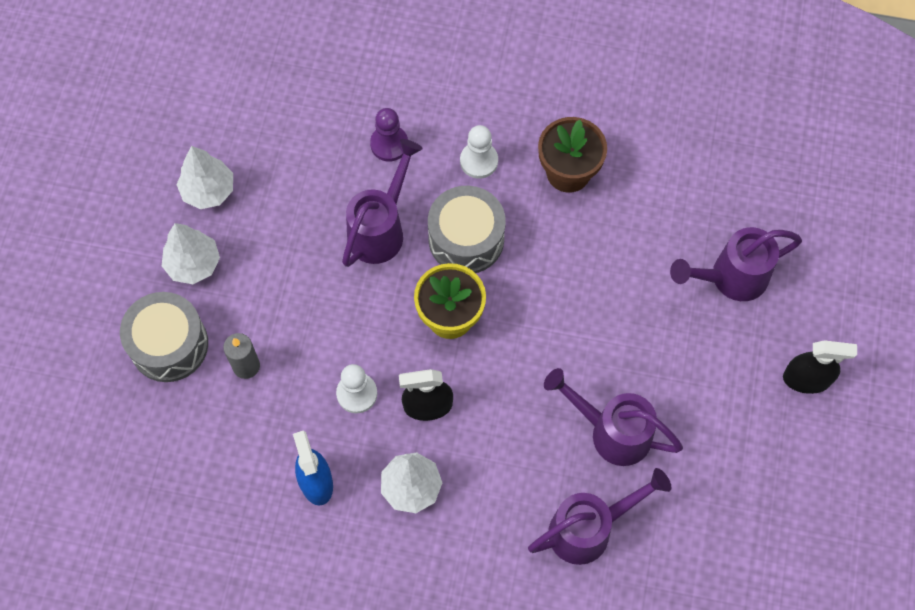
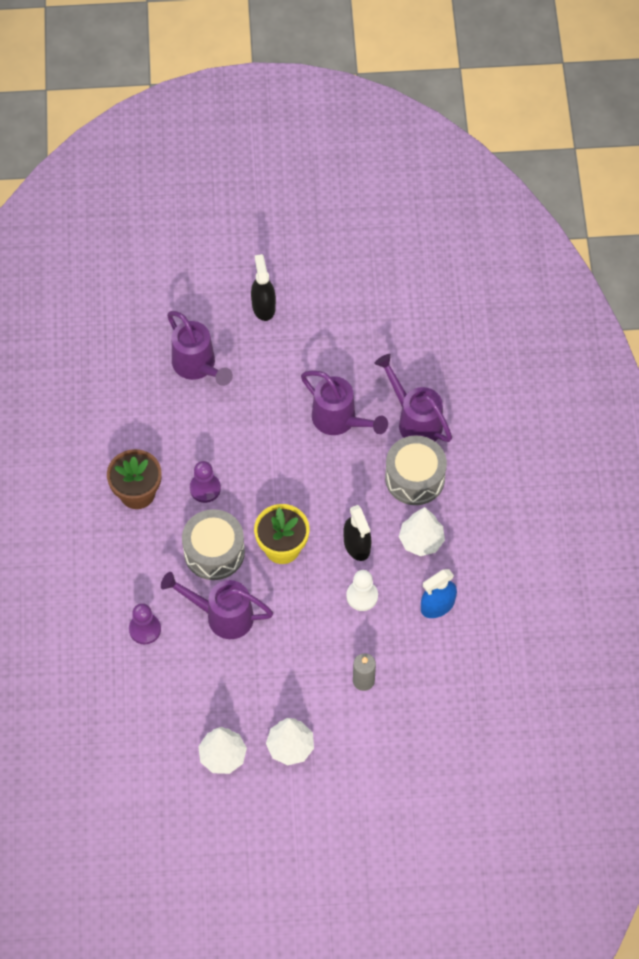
camera: 105 degrees left, 5 degrees down
grey drum [120,292,208,382] -> grey drum moved to [385,435,447,505]
white pawn [460,125,498,179] -> none
purple watering can [544,368,683,466] -> purple watering can turned 60 degrees counterclockwise [301,371,388,435]
none -> purple pawn [190,461,221,503]

